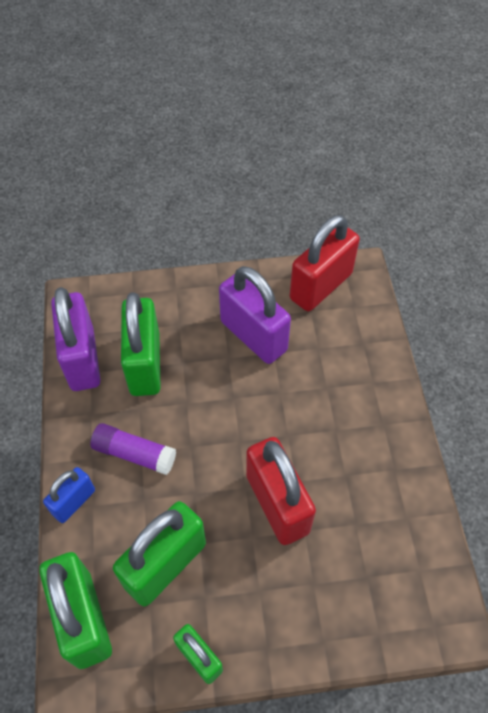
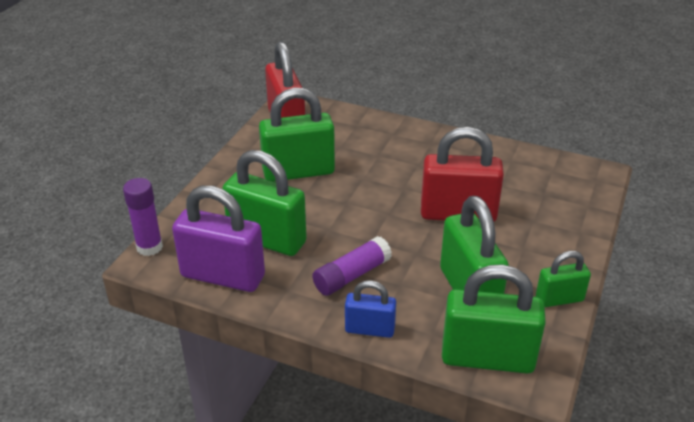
camera: 60 degrees left, 20 degrees down
blue padlock [43,467,95,523] -> blue padlock turned 60 degrees counterclockwise [345,280,396,338]
purple padlock [219,266,291,364] -> green padlock [259,87,335,182]
none -> purple glue stick [123,178,163,256]

